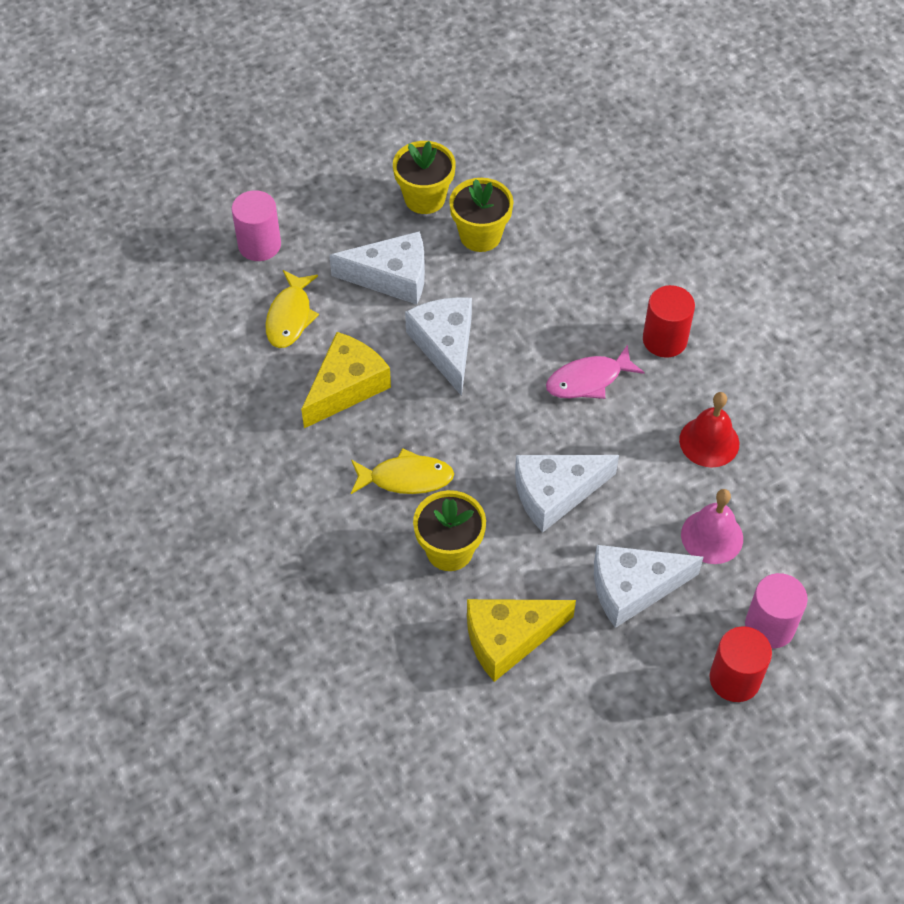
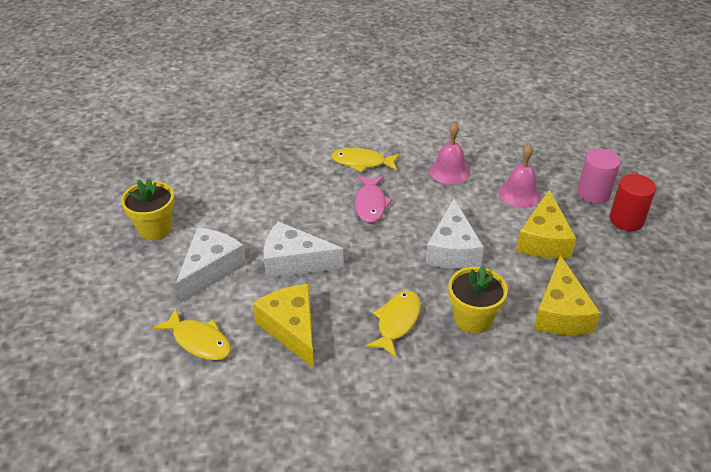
camera: 65 degrees left, 15 degrees down
pink cylinder [231,190,281,261] -> none
yellow flower pot [449,178,513,252] -> none
white cheese [594,545,704,628] -> yellow cheese [516,189,576,259]
red cylinder [643,285,695,358] -> yellow fish [331,148,400,173]
red bell [679,392,739,468] -> pink bell [429,123,470,184]

